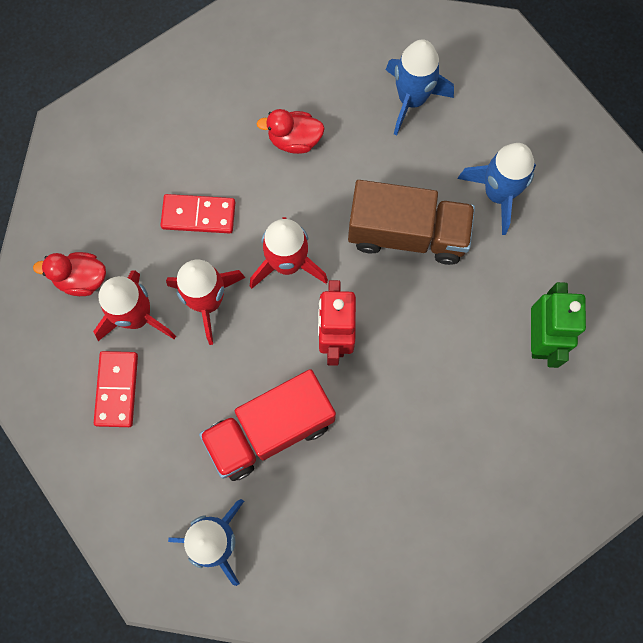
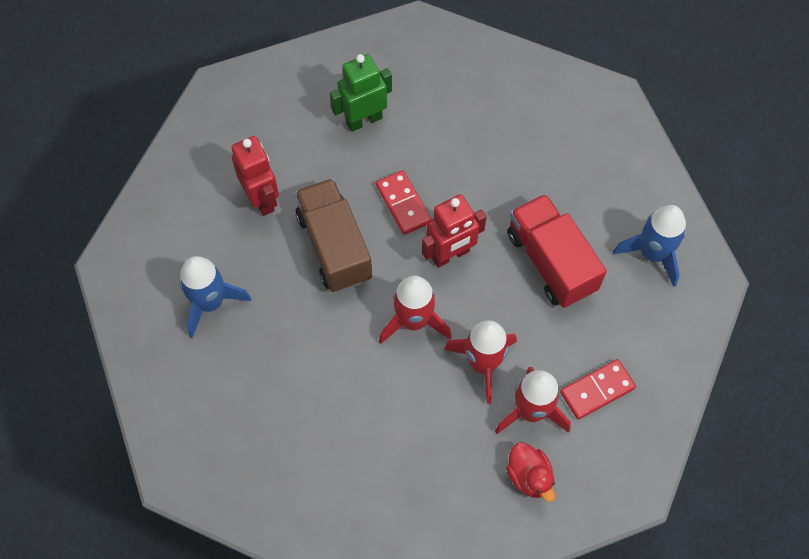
camera: 120 degrees left, 10 degrees down
red domino [161,194,236,233] -> red domino moved to [376,170,432,235]
red truck [199,369,336,481] -> red truck turned 150 degrees counterclockwise [507,194,607,308]
red duck [256,109,325,154] -> none
blue rocket [458,143,536,235] -> red robot [232,136,279,216]

